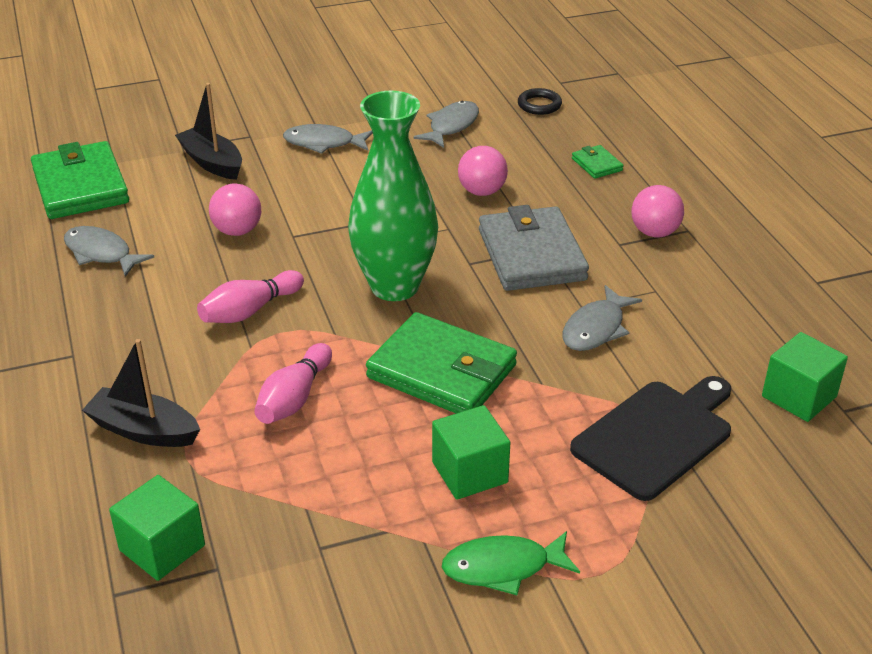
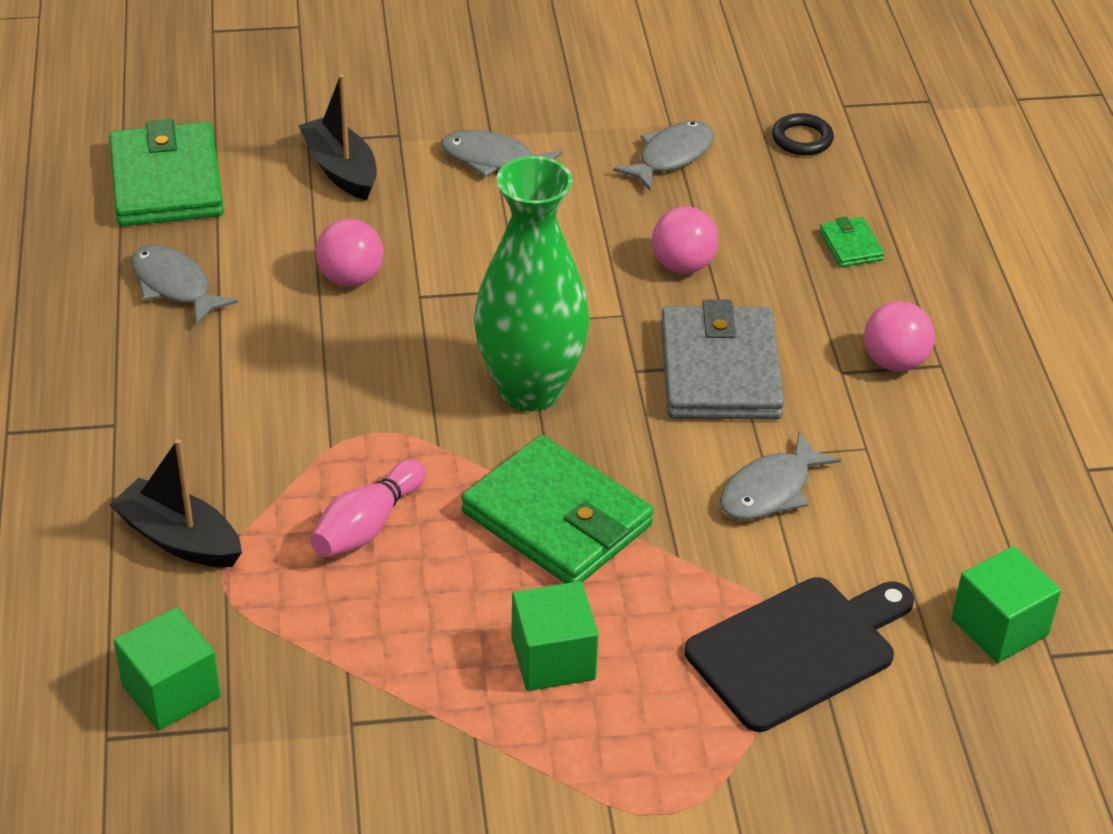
camera: 10 degrees right, 5 degrees up
pink bowling pin [197,270,304,323] -> none
green fish [442,531,580,595] -> none

